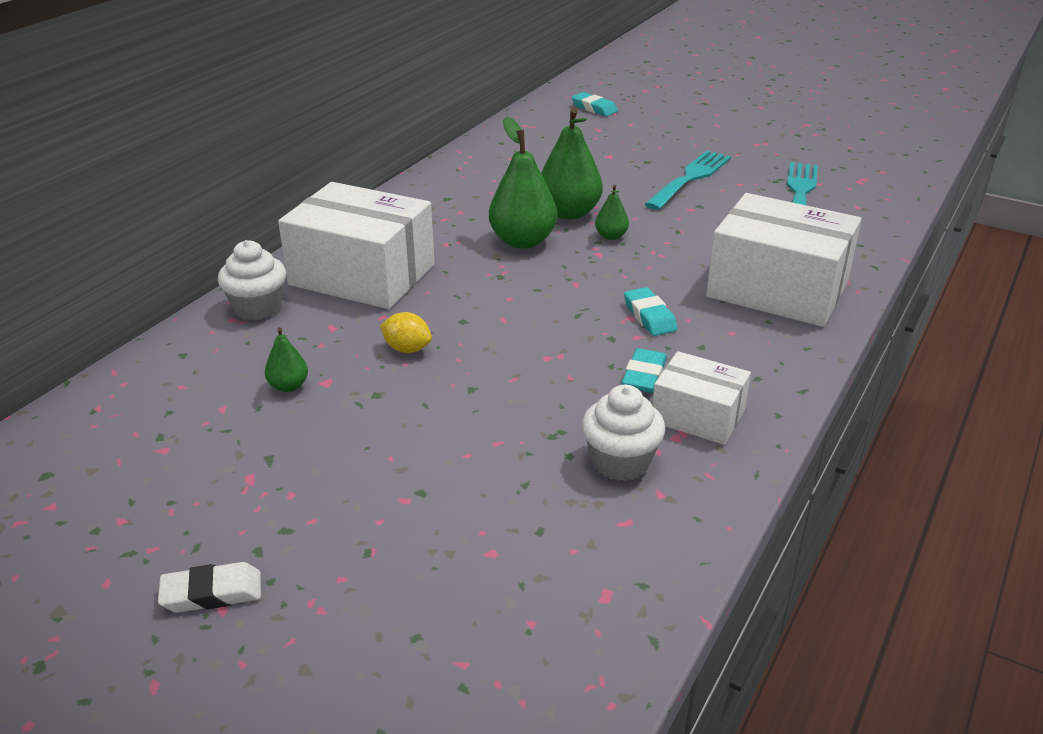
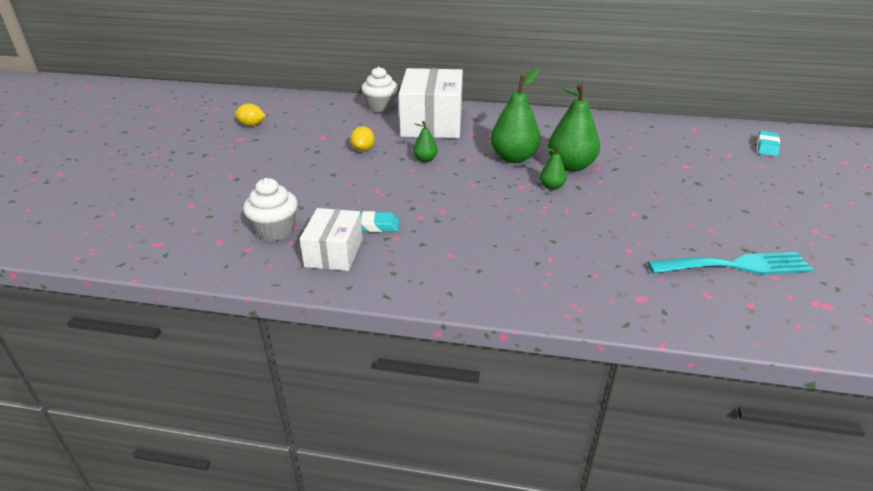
camera: 70 degrees right, 0 degrees up
white eraser [158,562,261,613] -> none
green pear [265,327,308,392] -> green pear moved to [413,121,438,162]
turquoise eraser [624,287,678,336] -> none
turquoise fork [645,151,731,210] -> none
white box [706,193,862,327] -> none
none -> yellow lemon [235,104,266,126]

